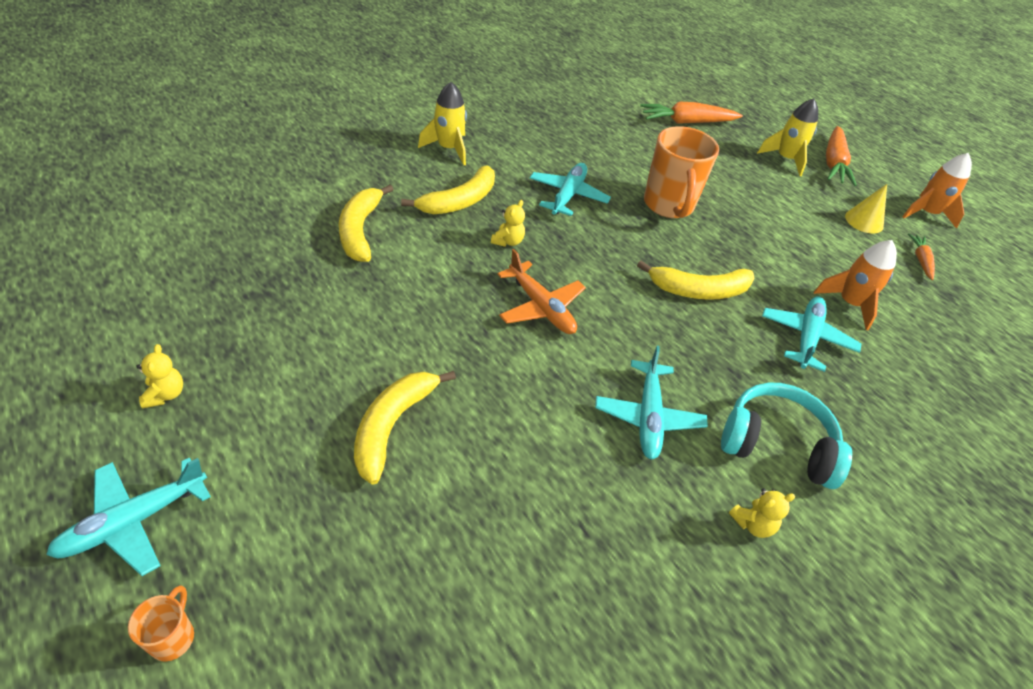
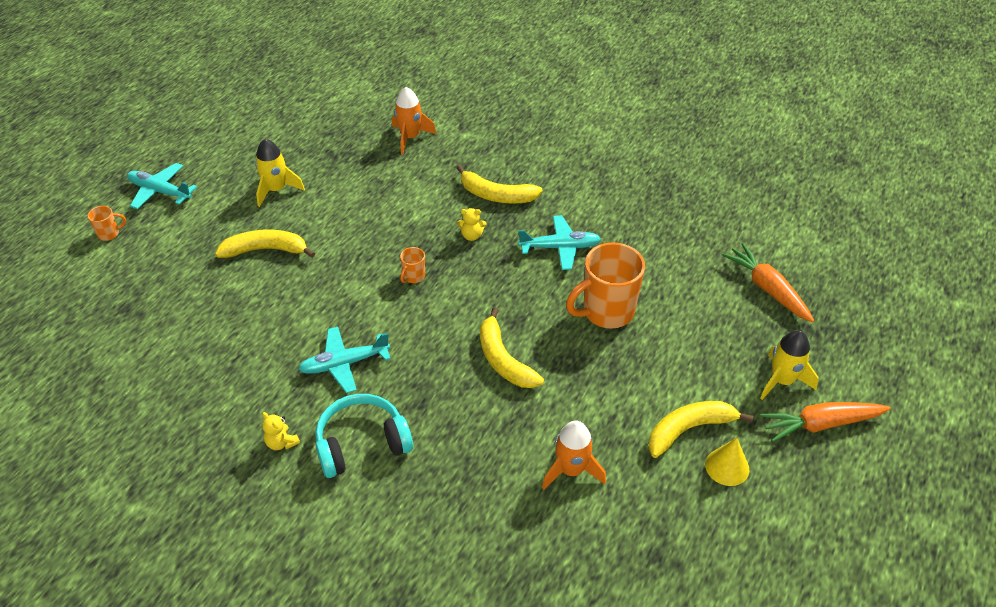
camera: 70 degrees right, 0 degrees up
yellow teddy bear [136,344,183,408] -> none
yellow banana [339,185,394,262] -> yellow banana moved to [648,401,753,458]
yellow rocket [418,82,467,165] -> yellow rocket moved to [255,139,305,207]
orange plane [497,249,586,334] -> orange mug [400,247,425,283]
turquoise headphones [721,383,852,489] -> turquoise headphones turned 105 degrees counterclockwise [315,394,413,478]
turquoise plane [762,296,861,372] -> none
orange rocket [902,153,972,229] -> orange rocket moved to [392,87,436,154]
orange carrot [908,233,935,280] -> none

